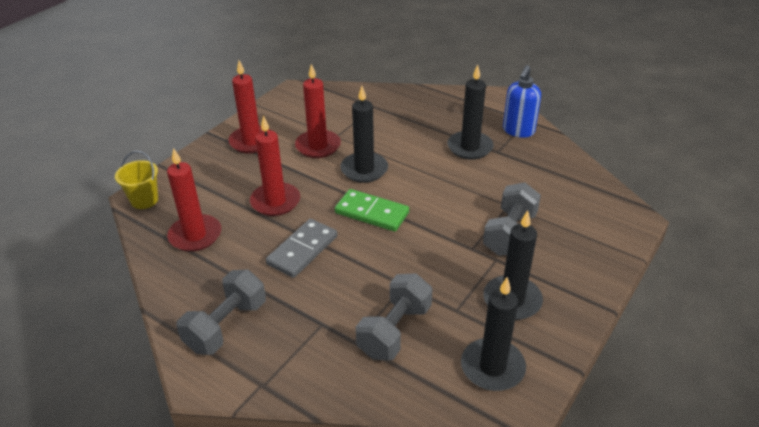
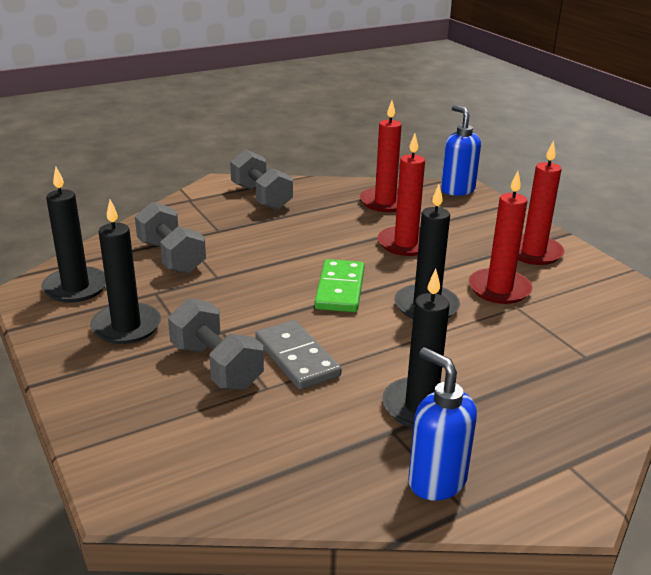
camera: 115 degrees right, 10 degrees down
yellow bucket [115,151,158,209] -> blue soap dispenser [441,105,481,196]
grey domino [266,219,337,278] -> grey domino moved to [255,320,342,390]
green domino [335,189,409,232] -> green domino turned 45 degrees counterclockwise [314,259,364,312]

